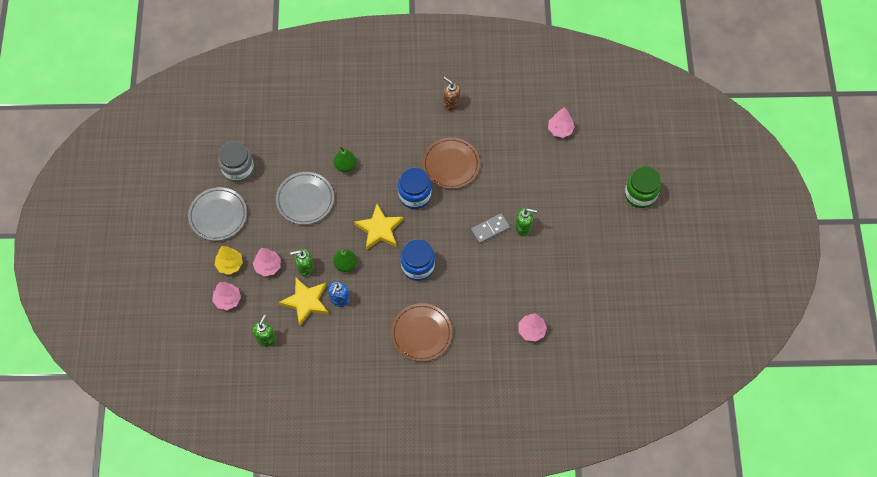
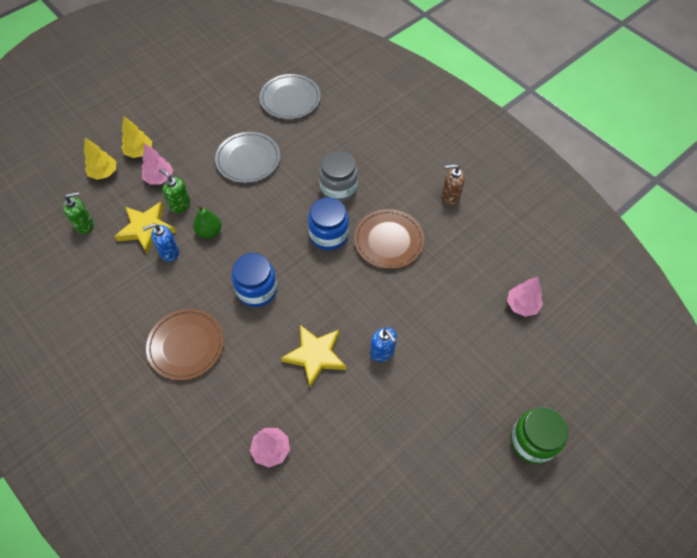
camera: 50 degrees right, 5 degrees down
grey plate [188,187,247,241] -> grey plate moved to [260,74,321,119]
pink tree [212,282,241,310] -> yellow tree [84,138,116,180]
grey jar [218,141,254,183] -> grey jar moved to [319,151,358,202]
green pear [334,147,356,172] -> none
yellow star [354,204,403,250] -> yellow star moved to [281,325,346,388]
brown soap dispenser [443,77,461,111] -> brown soap dispenser turned 90 degrees counterclockwise [442,164,465,205]
grey domino [471,213,510,244] -> none
green soap dispenser [515,207,537,236] -> blue soap dispenser [370,327,397,362]

